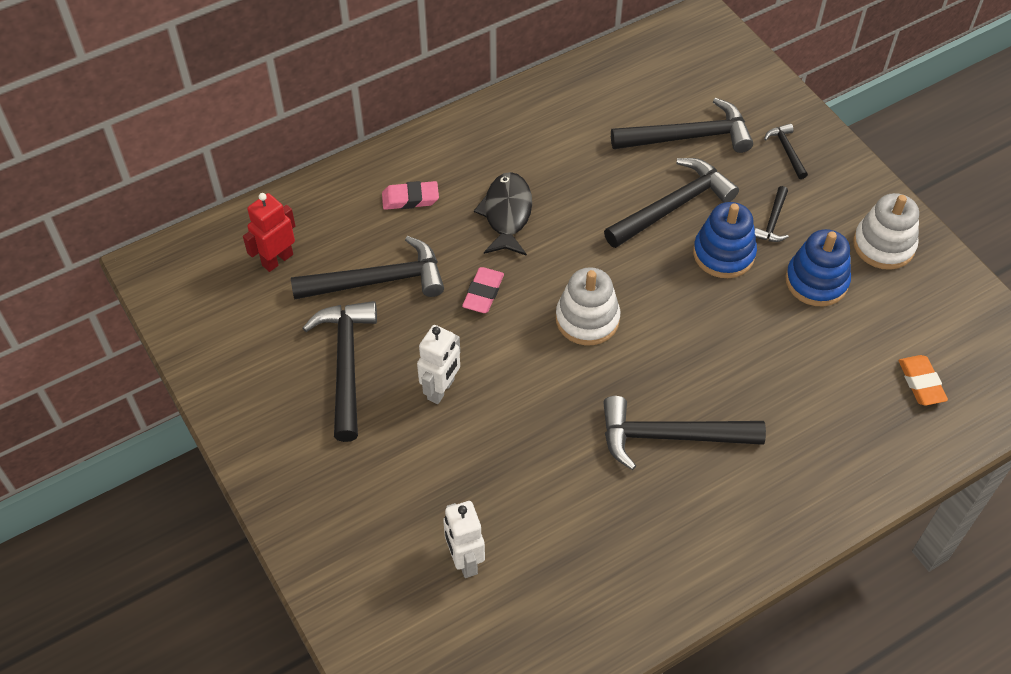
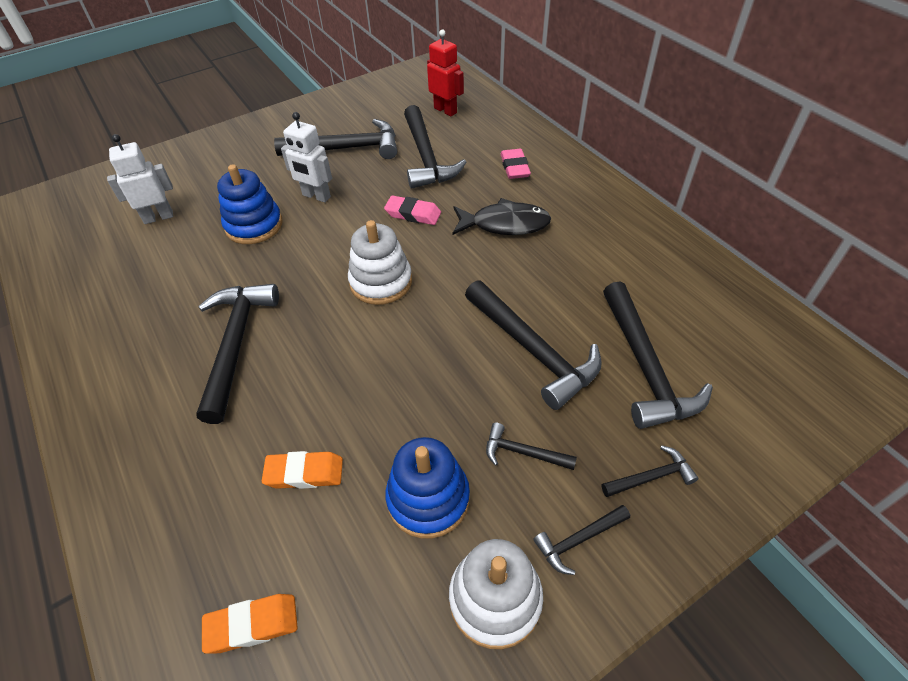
camera: 90 degrees right, 5 degrees down
blue stacking toy [693,202,757,278] -> blue stacking toy moved to [217,164,282,244]
none -> orange eraser [262,451,343,489]
none -> black hammer [533,505,630,575]

